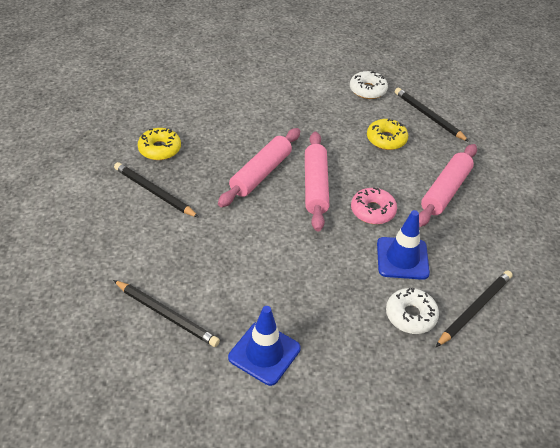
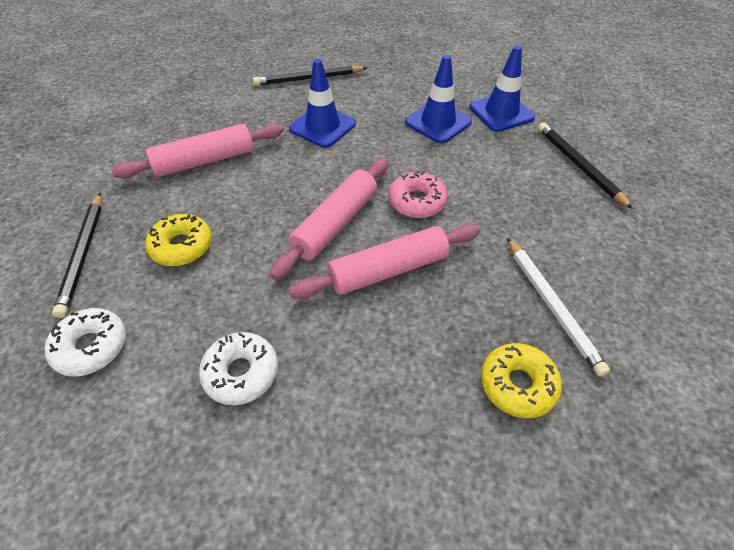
camera: 145 degrees left, 5 degrees up
black pencil [114,162,199,218] -> white pencil [507,238,610,377]
pink donut [351,187,397,224] -> pink donut moved to [388,171,448,218]
white donut [386,288,439,334] -> white donut moved to [199,332,278,405]
none -> blue traffic cone [405,55,472,144]

